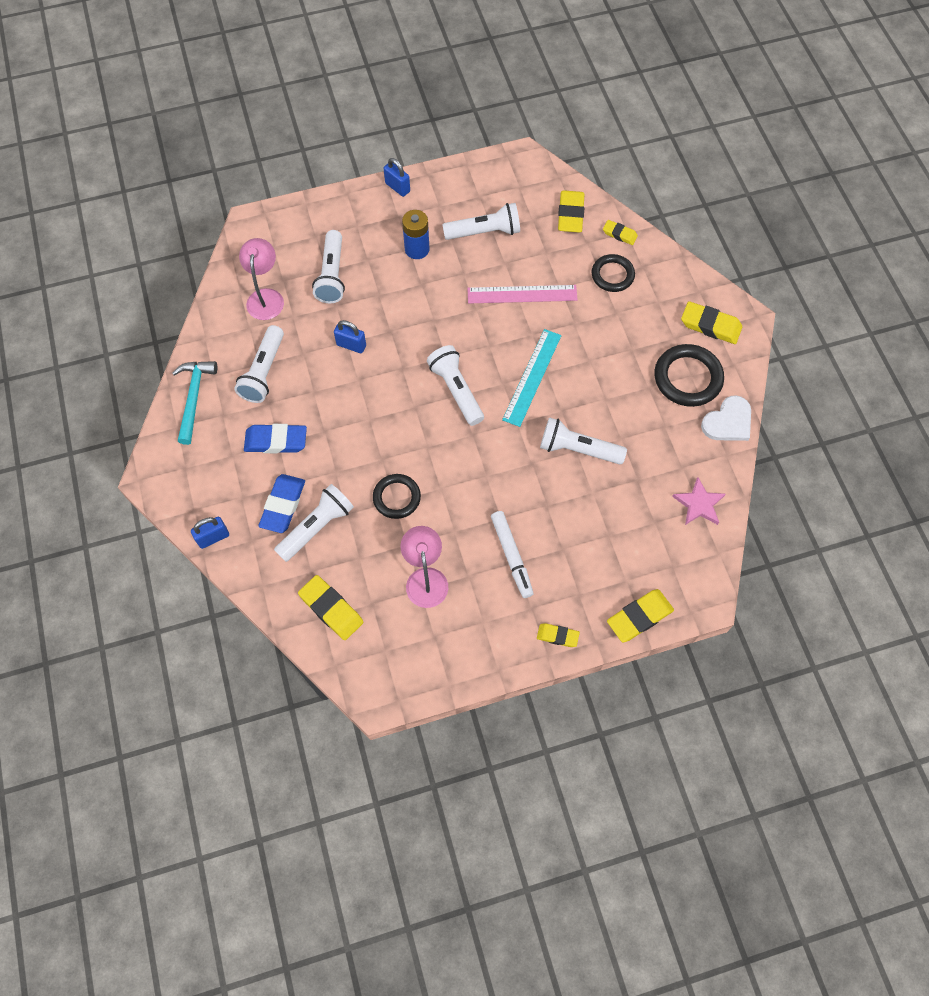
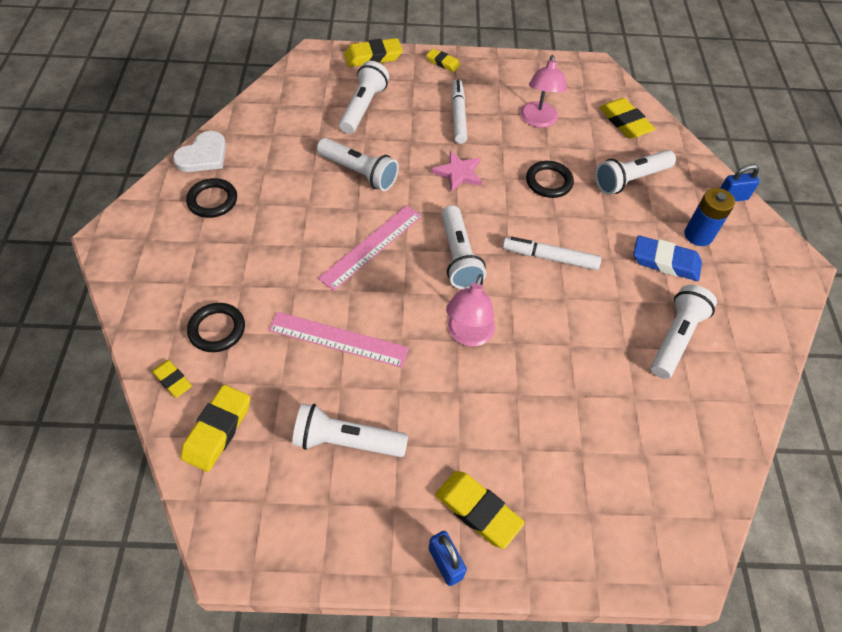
camera: 165 degrees left, 10 degrees down
turquoise hammer [172,361,218,445] -> none
pink lamp [239,238,284,320] -> pink lamp moved to [446,274,495,347]
blue eraser [259,474,305,533] -> none
white flashlight [312,230,345,303] -> white flashlight moved to [339,61,389,134]
blue padlock [334,320,366,353] -> none
blue battery [402,210,429,259] -> blue battery moved to [684,188,735,246]
turquoise ruler [502,329,562,427] -> pink ruler [318,205,422,291]
black ring [654,344,724,407] -> black ring [186,178,237,218], size x0.66
pink star [672,477,726,525] -> pink star moved to [432,151,482,192]
yellow eraser [681,301,742,344] -> yellow eraser moved to [435,471,525,549]
white heart [701,395,751,441] -> white heart turned 150 degrees clockwise [173,131,226,172]
none -> white marker [503,237,601,270]

